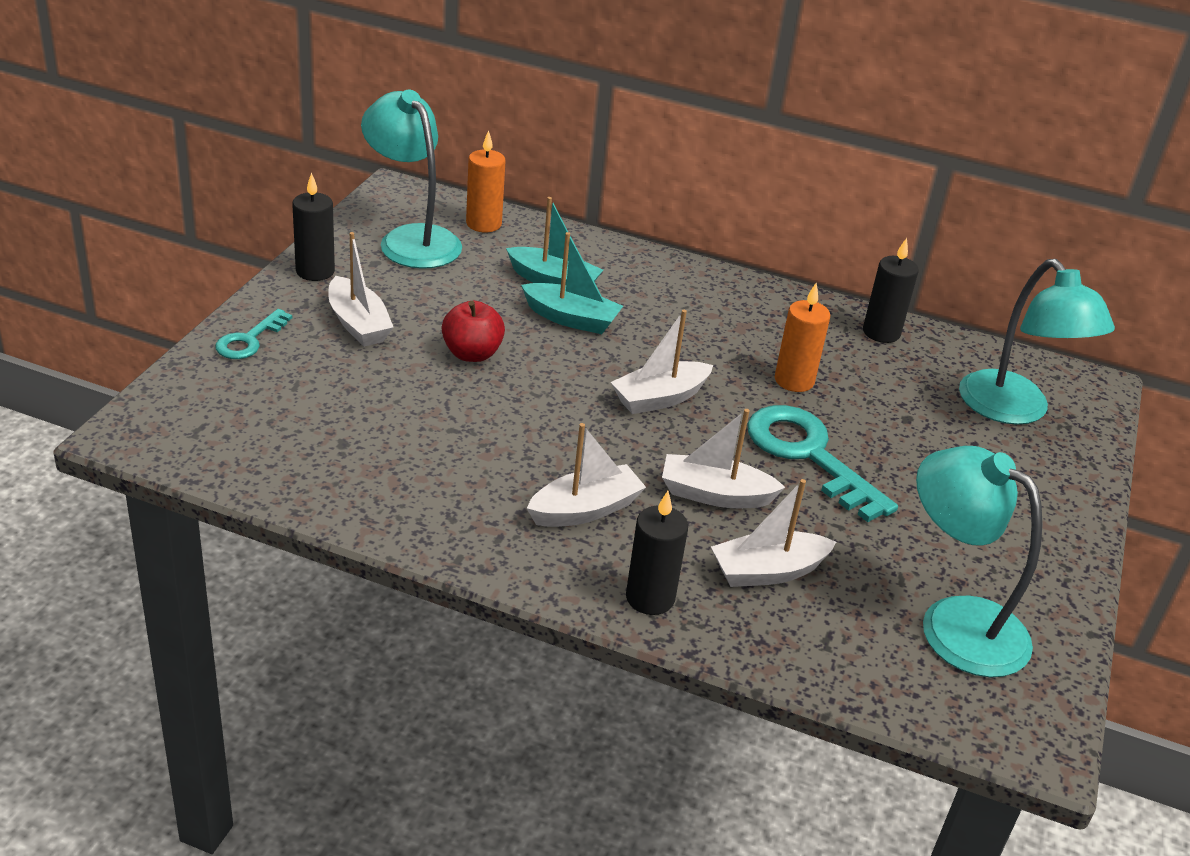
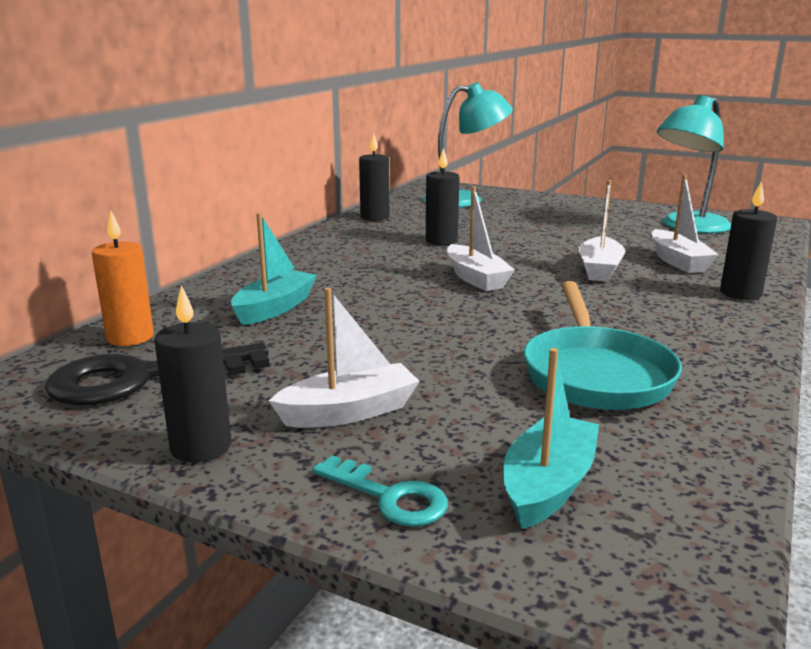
camera: 80 degrees left, 15 degrees down
turquoise lamp [361,90,462,269] -> black key [45,343,270,405]
red apple [442,301,505,362] -> none
turquoise boat [521,232,623,334] -> turquoise boat moved to [503,348,599,529]
white boat [527,423,646,527] -> none
turquoise key [747,405,898,522] -> none
orange candle [775,282,830,392] -> black candle [426,148,460,245]
none -> turquoise pan [524,281,682,410]

